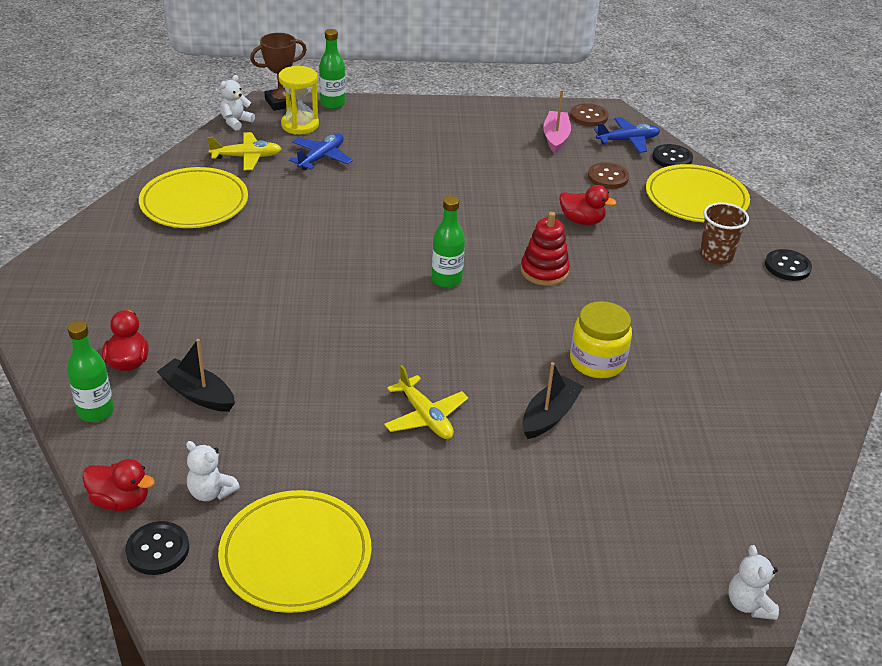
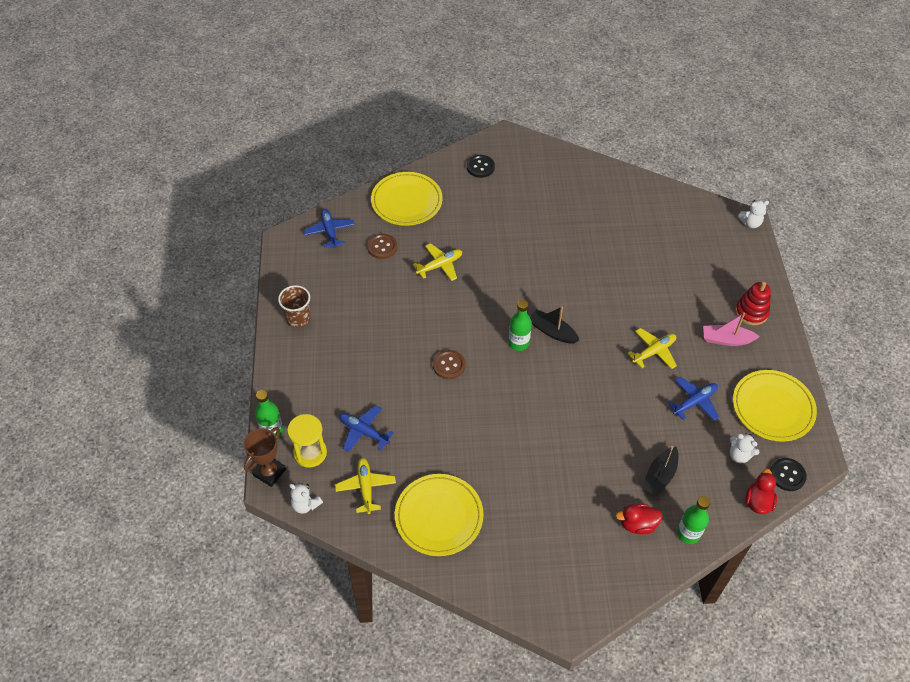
camera: 90 degrees left, 15 degrees up
white teddy bear [186,441,240,501] -> white teddy bear turned 90 degrees clockwise [730,433,759,463]
brown trophy [250,33,307,111] -> brown trophy turned 60 degrees clockwise [244,427,286,487]
red stacking toy [521,212,570,286] -> red stacking toy moved to [735,281,771,325]
black boat [522,362,584,439] -> black boat moved to [530,306,579,343]
pink boat [543,90,571,153] -> pink boat moved to [703,312,760,346]
red duck [559,185,616,225] -> yellow plane [413,243,462,281]
brown button [570,103,609,126] -> brown button moved to [433,350,465,379]
yellow jar [570,301,632,378] -> none
black button [652,144,693,167] -> none
brown cup [699,202,749,264] -> brown cup moved to [278,285,311,328]
none -> blue plane [668,377,719,421]

